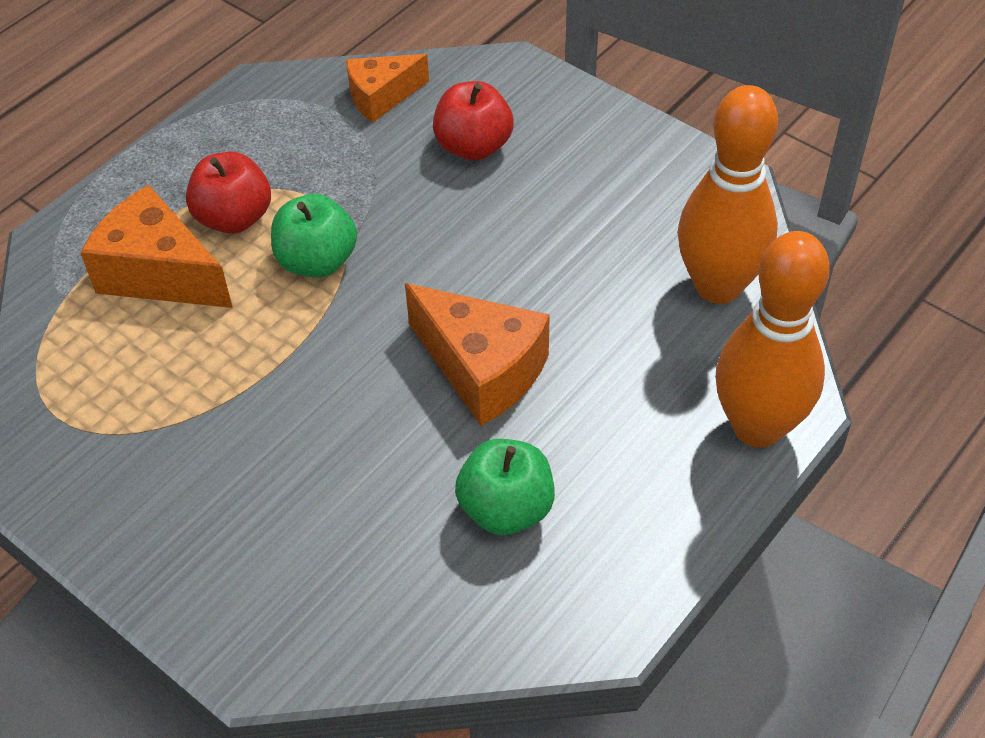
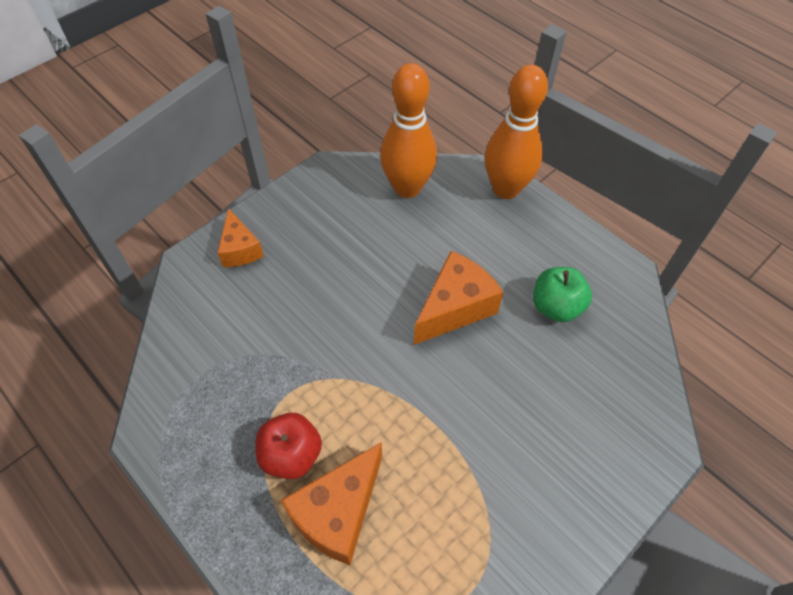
camera: 85 degrees left, 5 degrees up
green apple [271,194,357,278] -> none
orange cheese [346,54,429,123] -> orange cheese moved to [217,208,264,267]
red apple [433,81,514,161] -> none

